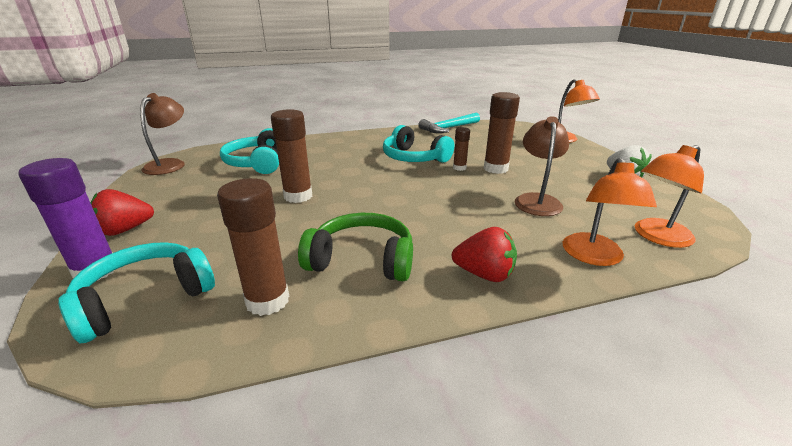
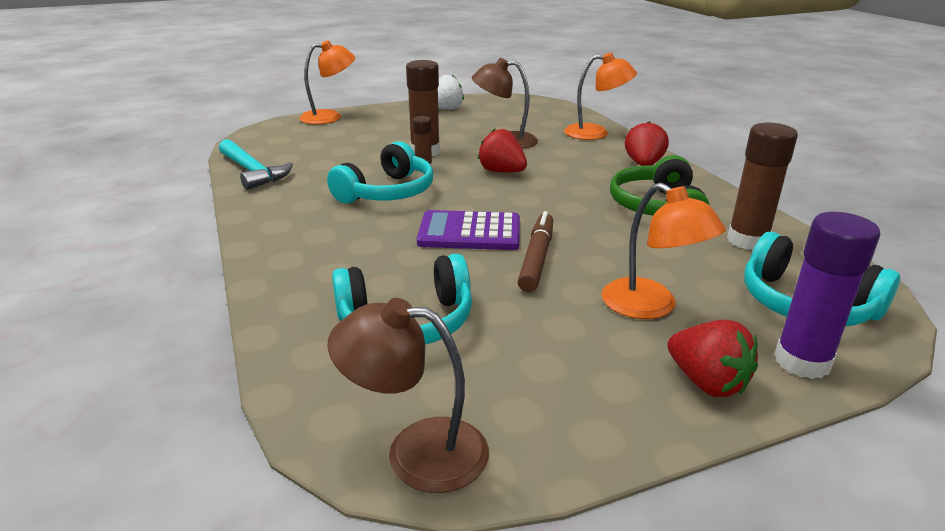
camera: 95 degrees left, 0 degrees up
brown glue stick [271,109,312,203] -> brown marker [518,211,553,292]
orange lamp [635,145,704,248] -> orange lamp moved to [601,183,726,319]
none -> purple calculator [417,210,520,250]
none -> red strawberry [478,129,527,173]

